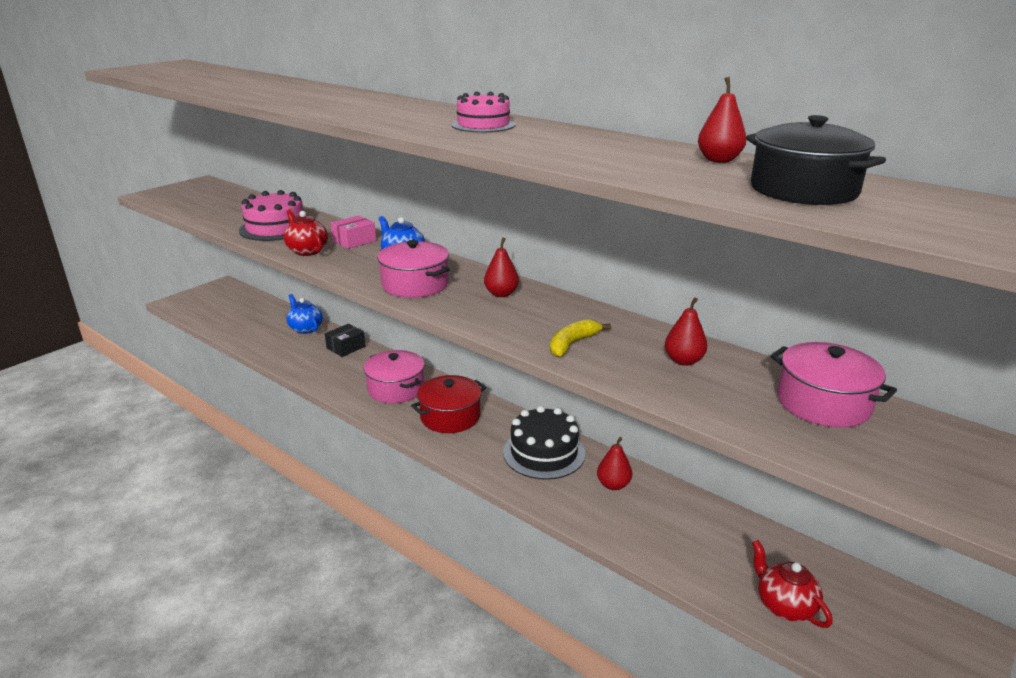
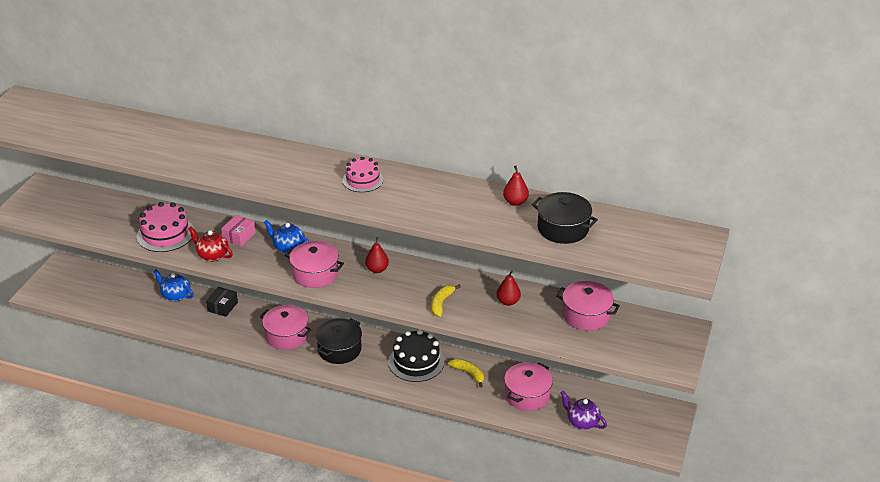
camera: 20 degrees left, 10 degrees up
red pot [411,375,486,433] -> black pot [316,318,362,364]
red pear [597,437,632,490] -> yellow banana [448,359,484,388]
red teapot [752,540,833,628] -> purple teapot [560,391,607,430]
none -> pink pot [504,362,553,411]

